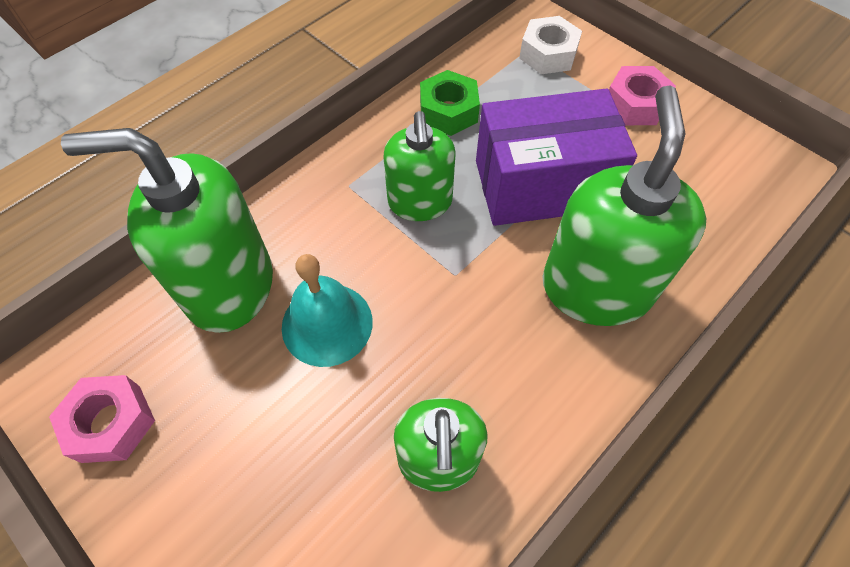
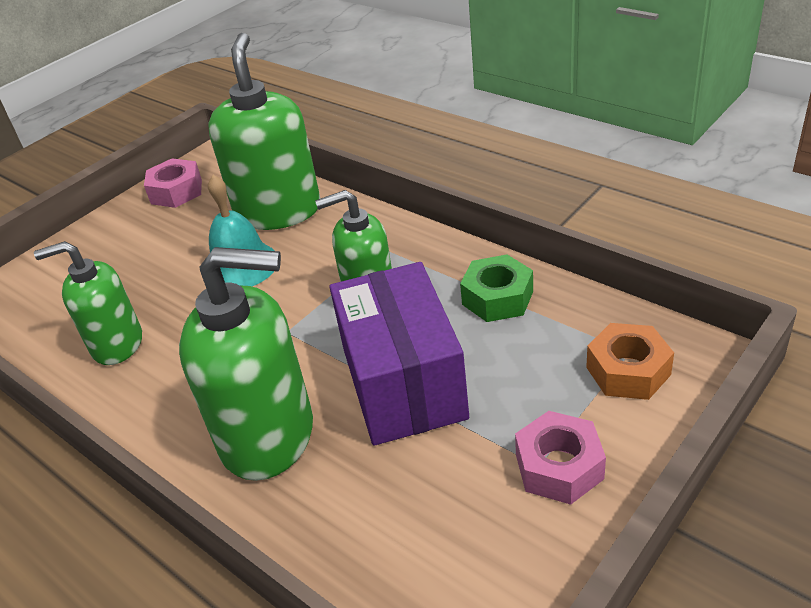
camera: 90 degrees right, 20 degrees down
white nut [519,16,582,74] -> orange nut [586,323,674,400]

